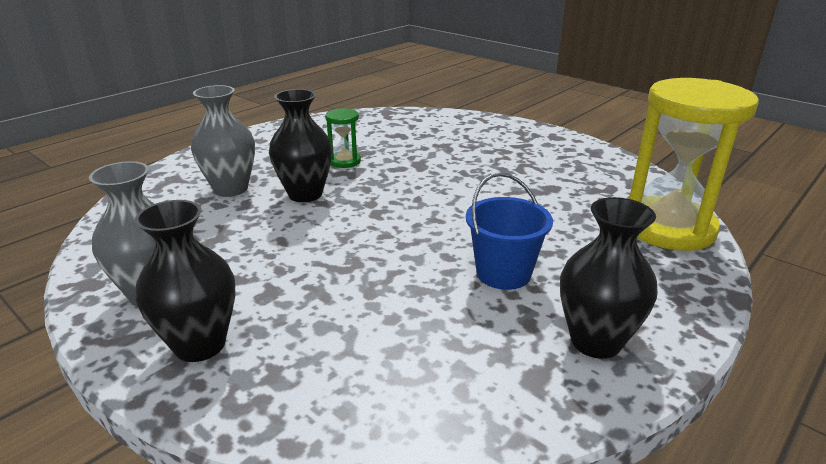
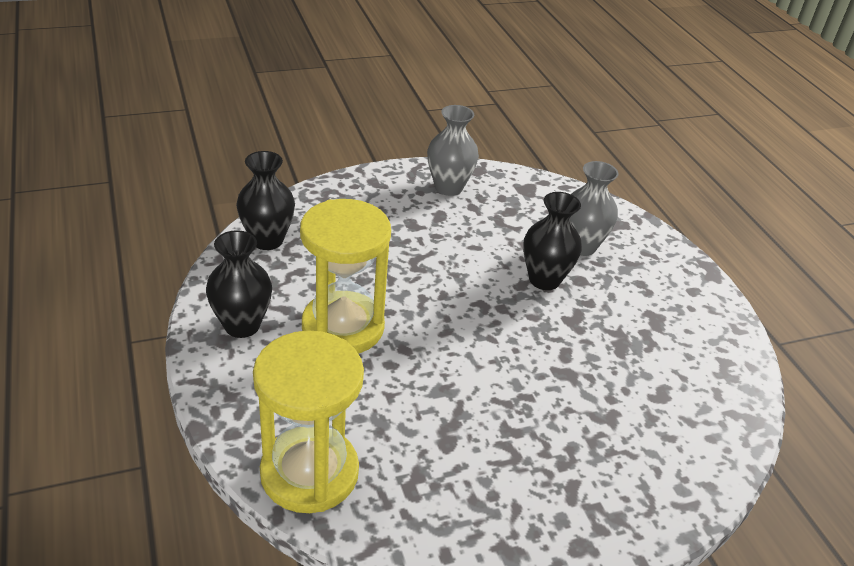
camera: 115 degrees right, 10 degrees up
black vase [135,200,235,362] -> black vase moved to [236,151,295,250]
green hourglass [325,108,361,168] -> none
blue bucket [466,173,553,290] -> yellow hourglass [300,199,391,354]

